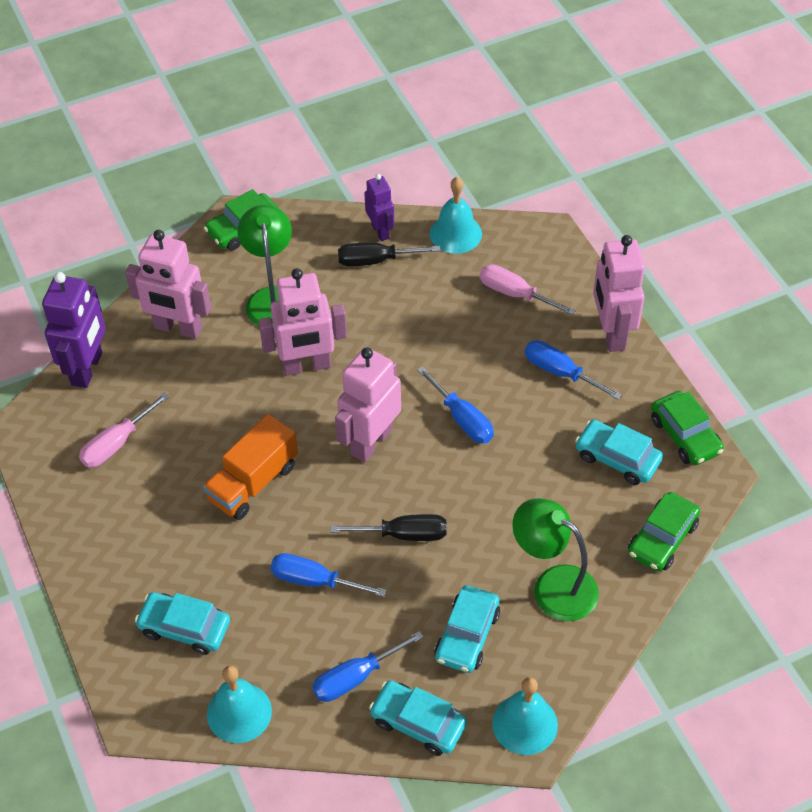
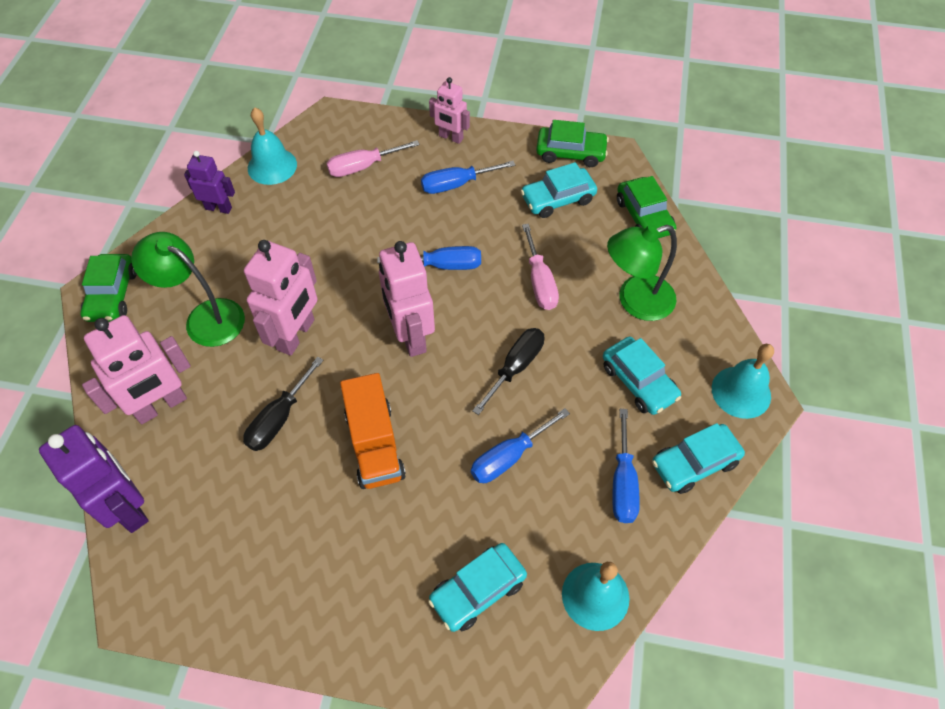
camera: 55 degrees left, 5 degrees up
pink screwdriver [79,392,170,468] -> pink screwdriver moved to [522,224,559,310]
black screwdriver [338,243,441,266] -> black screwdriver moved to [243,357,324,451]
pink robot [593,235,645,352] -> pink robot [429,77,470,144], size x0.59

